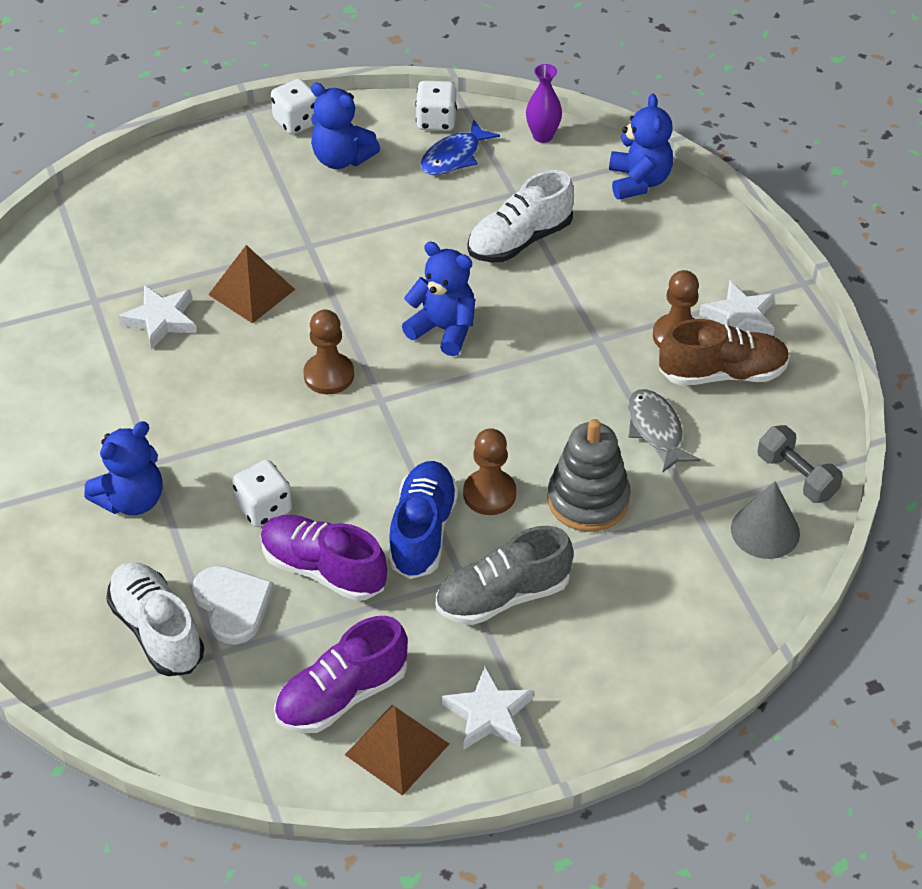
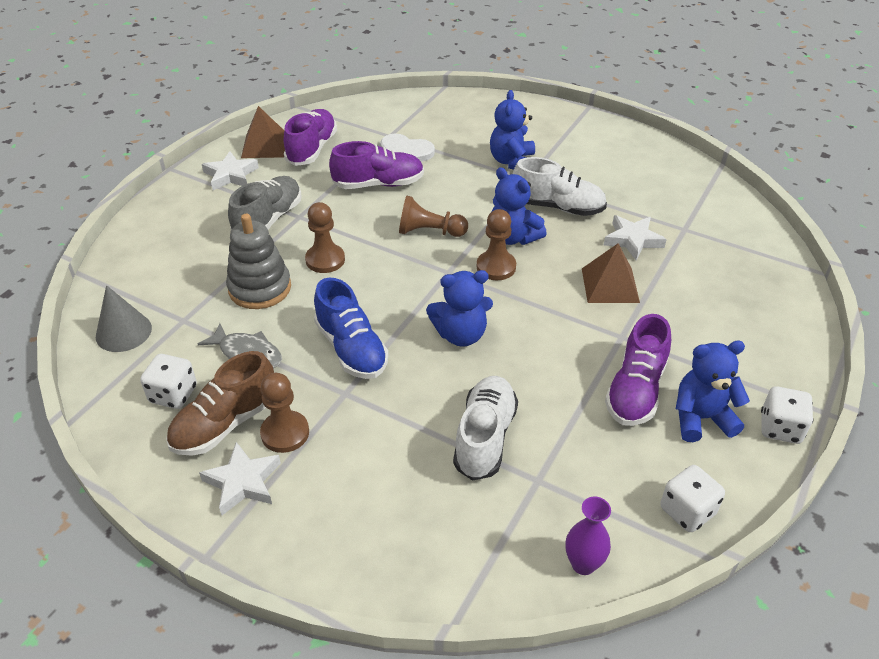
camera: 140 degrees right, 5 degrees down
white shoe [106,562,204,676] -> white shoe moved to [513,157,607,216]
white dice [232,460,292,527] -> white dice moved to [140,354,197,409]
blue shoe [388,461,458,579] -> blue shoe moved to [314,278,389,379]
blue fish [420,119,500,175] -> none
blue teddy bear [609,94,673,200] -> blue teddy bear moved to [492,167,547,245]
grey dumbbell [758,425,843,503] -> none
none -> brown pawn [399,195,468,237]
none -> purple shoe [605,314,671,426]

